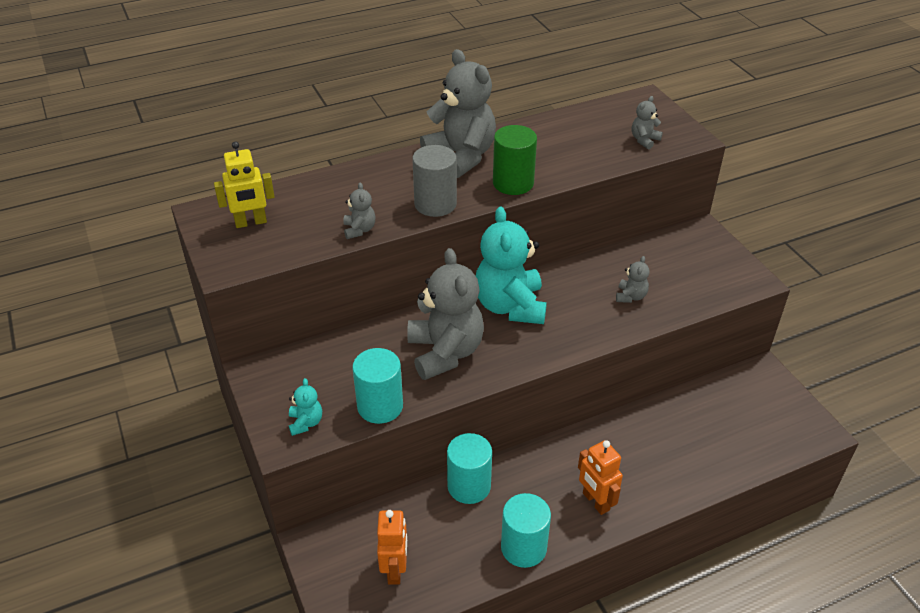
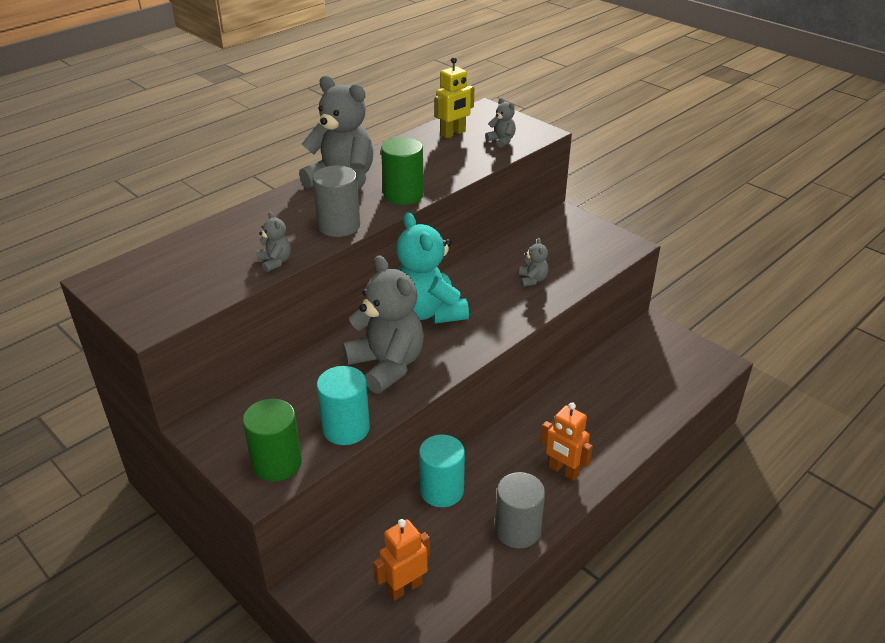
camera: 20 degrees left, 5 degrees down
yellow robot [214,141,275,228] -> yellow robot moved to [435,57,474,138]
turquoise teddy bear [289,378,322,436] -> green cylinder [243,399,302,481]
orange robot [377,510,407,585] -> orange robot turned 105 degrees counterclockwise [373,519,430,601]
turquoise cylinder [501,493,551,568] -> grey cylinder [495,472,545,548]
grey teddy bear [632,96,663,149] -> grey teddy bear turned 120 degrees clockwise [485,98,516,148]

